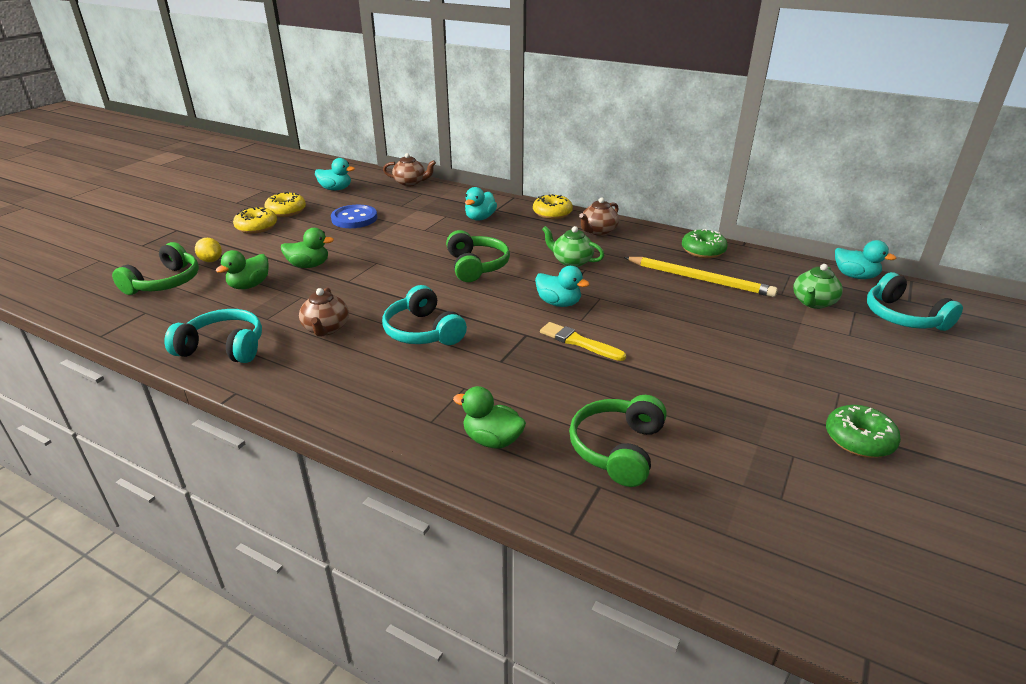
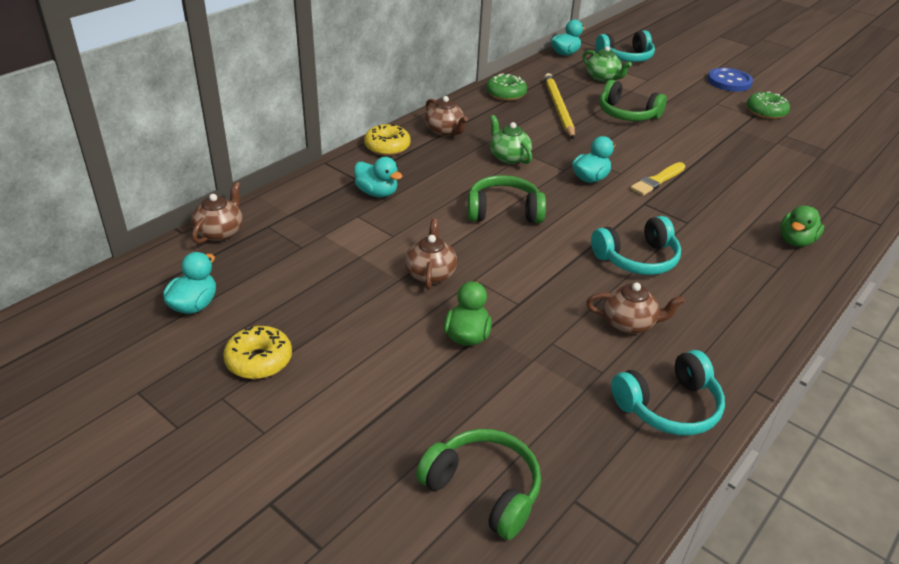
camera: 80 degrees left, 5 degrees up
turquoise headphones [164,309,262,363] -> turquoise headphones turned 135 degrees counterclockwise [611,350,725,436]
yellow lemon [195,238,222,262] -> none
green duck [216,250,269,289] -> none
yellow donut [233,207,277,234] -> none
blue button [331,205,377,228] -> blue button moved to [707,68,753,92]
green teapot [542,226,604,267] -> green teapot turned 105 degrees clockwise [490,115,532,164]
green headphones [569,395,667,487] -> green headphones moved to [599,80,667,121]
yellow pencil [624,257,778,297] -> yellow pencil turned 45 degrees counterclockwise [544,73,575,139]
none -> brown teapot [405,219,457,289]

